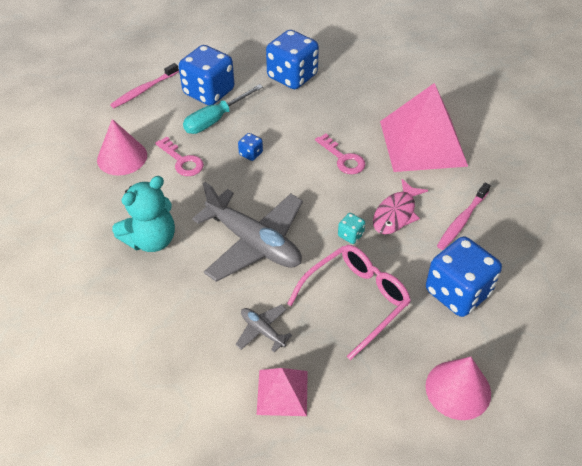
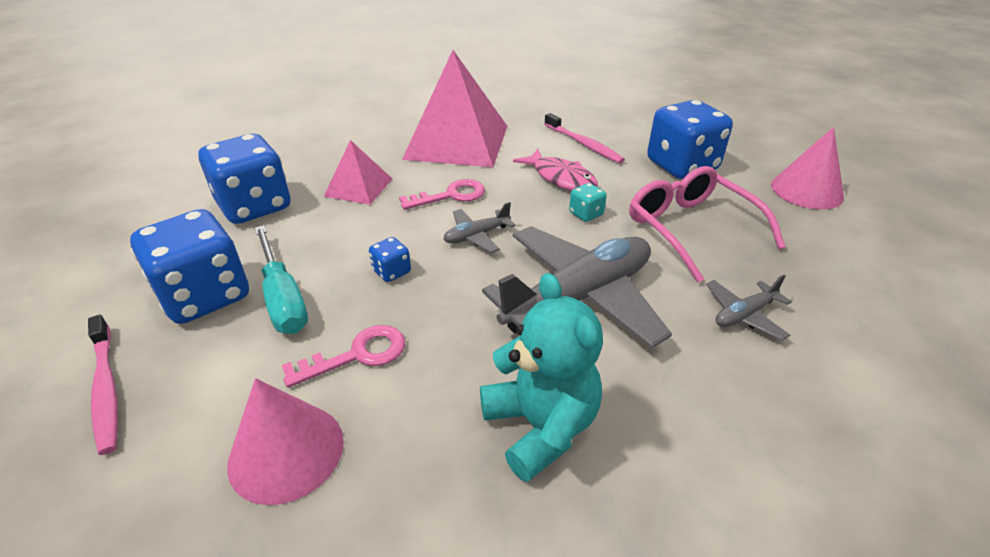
camera: 75 degrees left, 10 degrees down
pink pyramid [257,368,308,416] -> pink pyramid moved to [324,140,392,205]
none -> grey plane [443,202,516,253]

